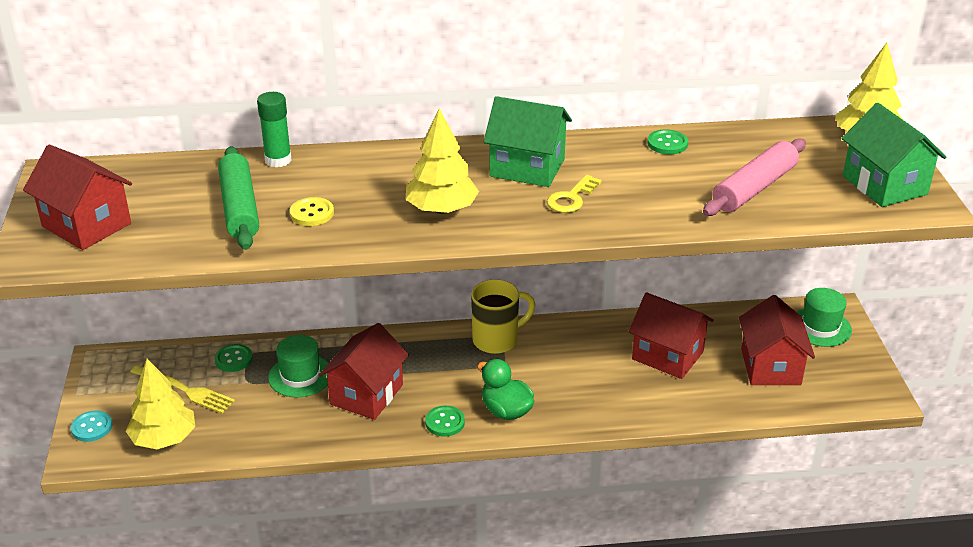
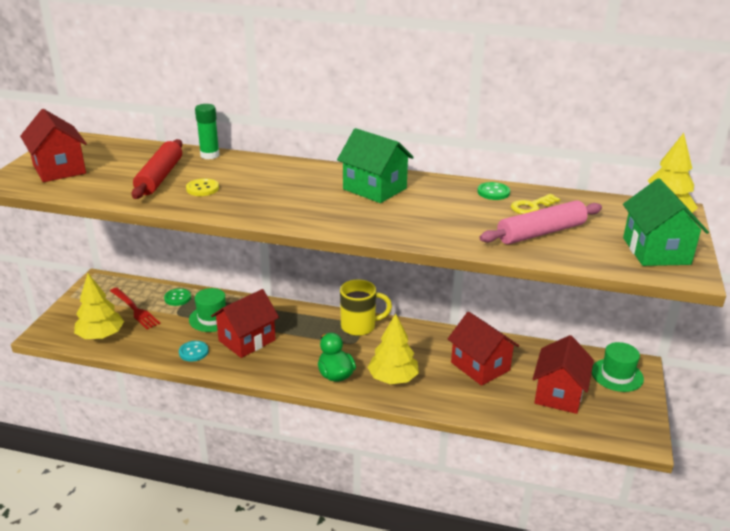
camera: 20 degrees right, 5 degrees down
turquoise button [71,410,112,442] -> turquoise button moved to [179,341,209,362]
yellow fork [130,365,235,414] -> red fork [110,287,161,329]
green rolling pin [218,146,259,250] -> red rolling pin [132,139,182,199]
yellow tree [405,108,479,214] -> yellow tree moved to [367,313,419,384]
green button [425,406,465,437] -> none
yellow key [547,175,602,213] -> yellow key moved to [511,194,560,214]

